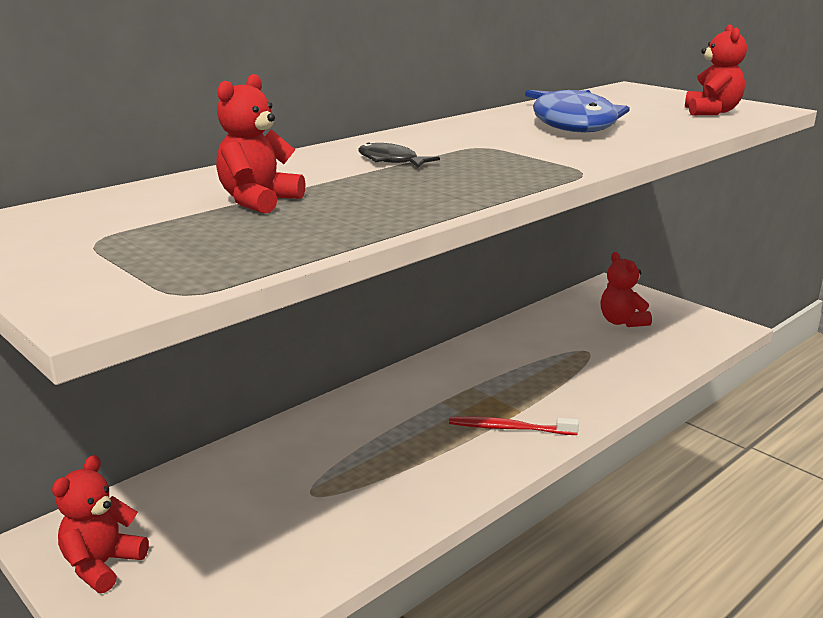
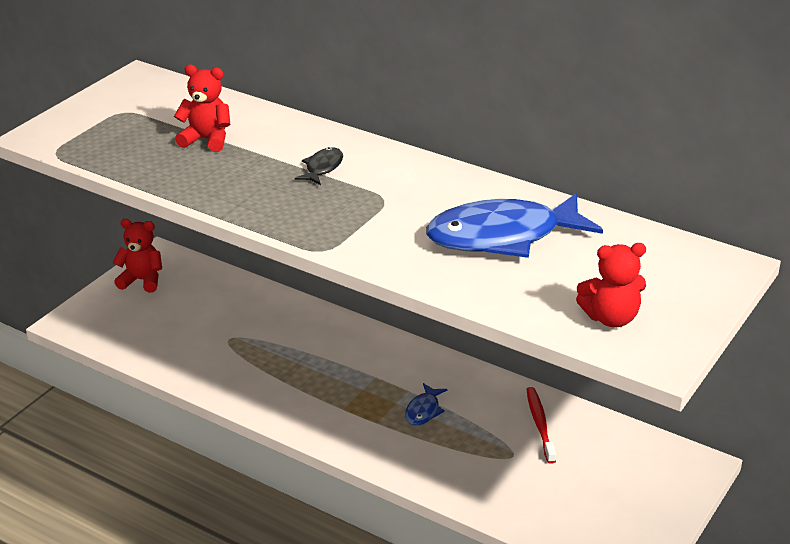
camera: 75 degrees right, 10 degrees up
red toothbrush [449,416,579,435] -> red toothbrush moved to [526,387,556,464]
red teddy bear [601,252,652,327] -> none
none -> blue fish [405,383,448,426]

